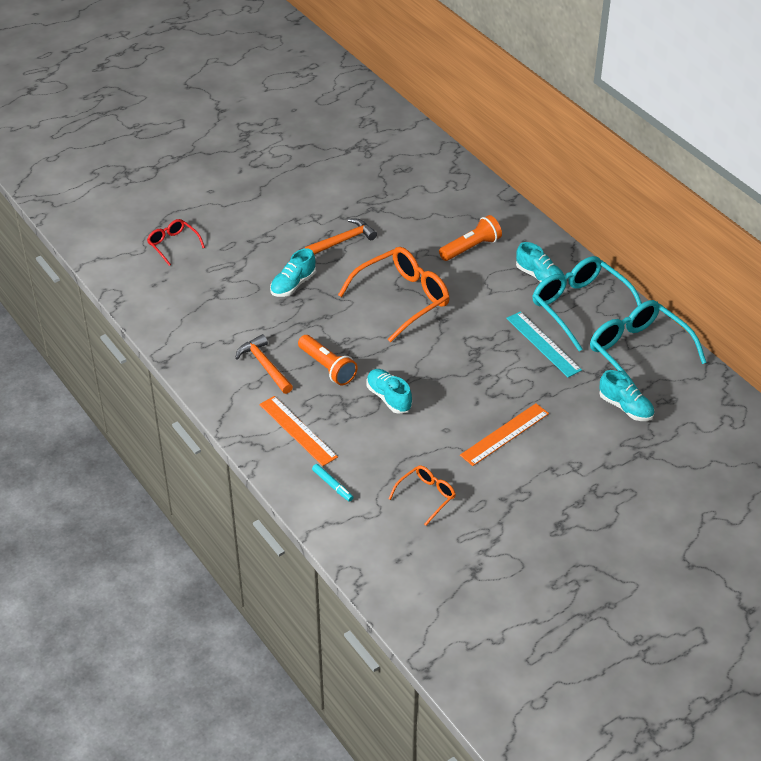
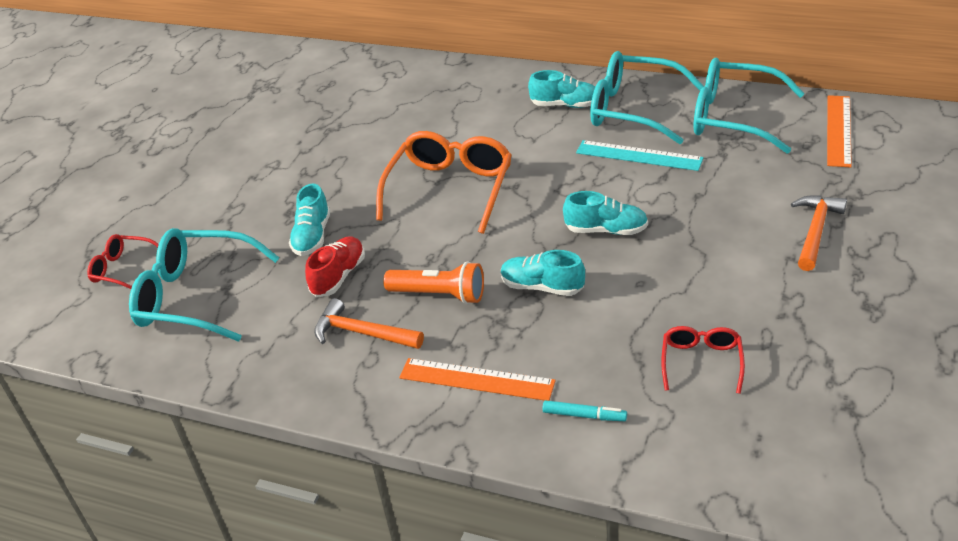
camera: 30 degrees left, 5 degrees down
orange hammer [305,219,377,255] -> orange hammer moved to [791,195,847,271]
orange glasses [389,465,456,526] -> red glasses [661,326,745,394]
orange flashlight [439,215,502,261] -> none
orange ruler [460,403,549,466] -> orange ruler moved to [827,95,852,167]
turquoise shoe [599,370,654,421] -> turquoise shoe moved to [563,191,648,235]
none -> turquoise glasses [129,228,279,342]
none -> red shoe [305,236,365,297]

